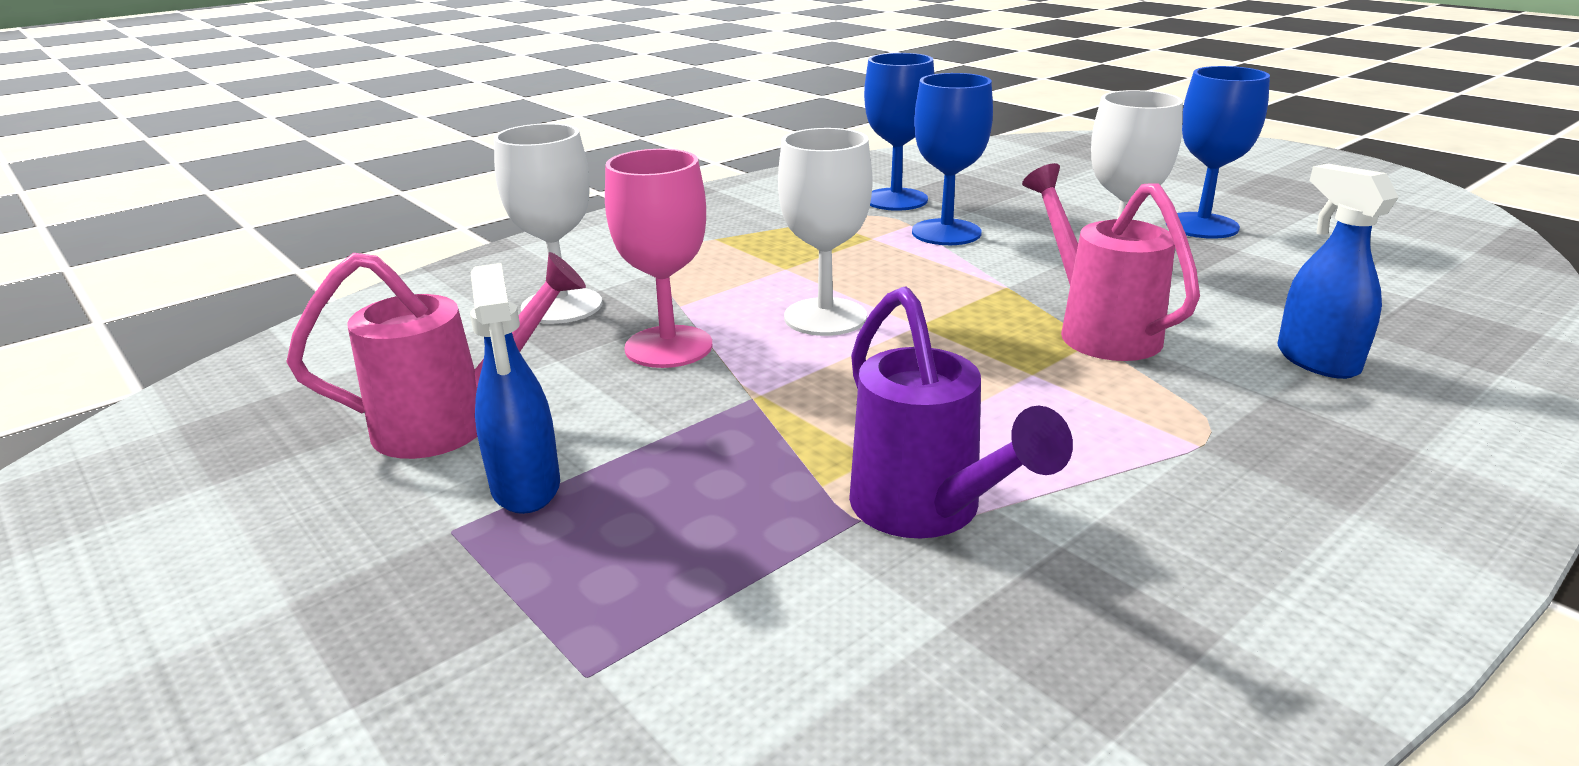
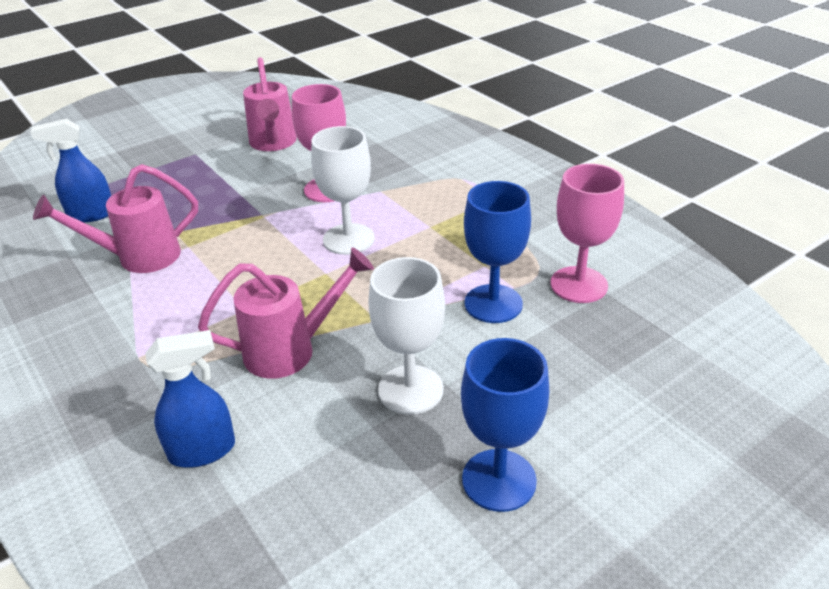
camera: 95 degrees right, 10 degrees up
blue spray bottle [470,263,560,514] -> blue spray bottle moved to [30,119,111,223]
white goblet [494,123,602,324] -> none
purple watering can [849,286,1073,539] -> pink watering can [33,164,198,273]
blue goblet [864,53,934,211] -> pink goblet [551,164,624,303]

